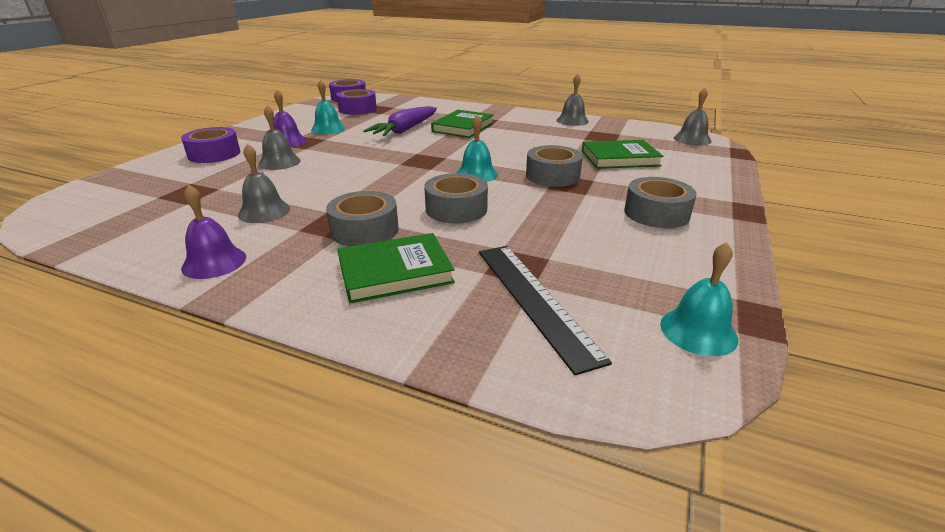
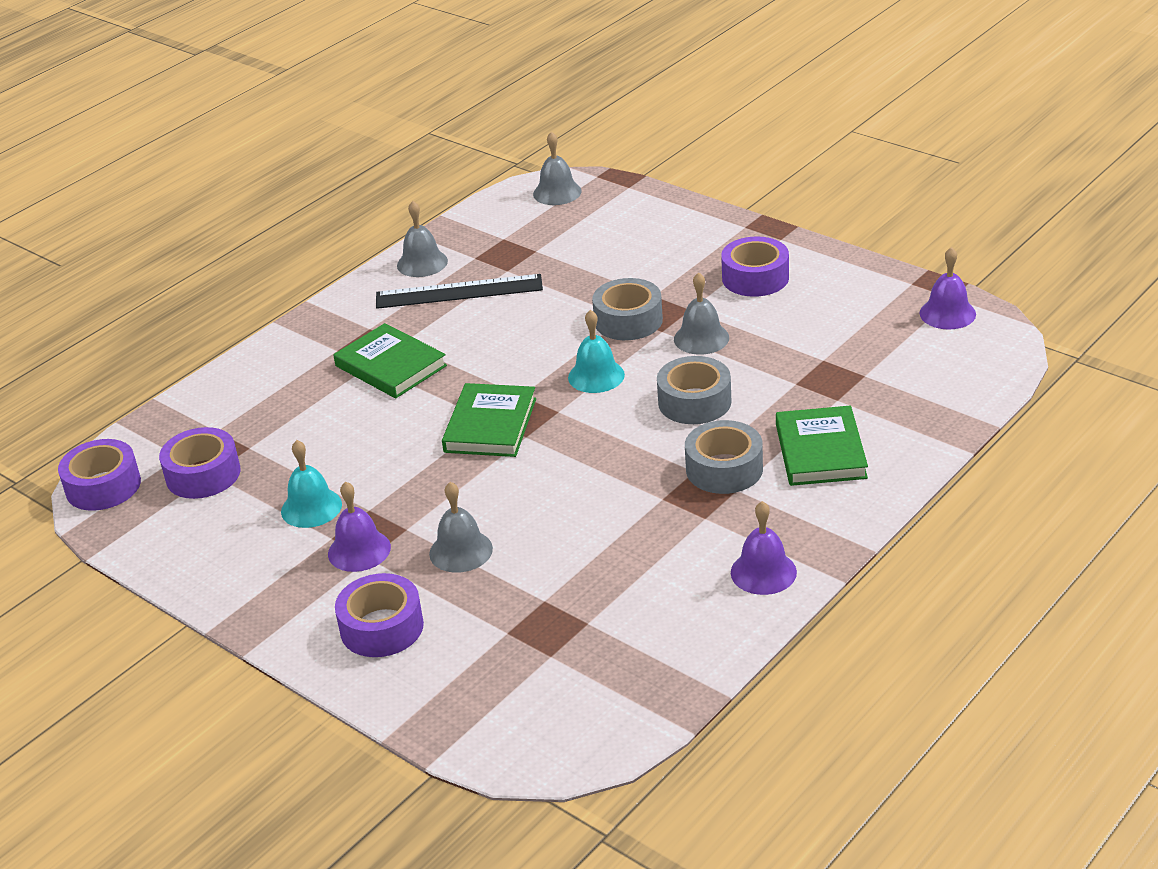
camera: 70 degrees left, 5 degrees up
grey bell [238,144,290,223] -> grey bell moved to [674,272,729,355]
purple carrot [363,106,437,136] -> none
black ruler [479,246,612,375] -> black ruler moved to [376,274,543,309]
green book [582,140,664,169] -> green book moved to [442,383,536,457]
grey tape [624,177,696,228] -> purple tape [721,236,789,297]
turquoise bell [660,242,738,356] -> purple bell [920,247,976,329]

